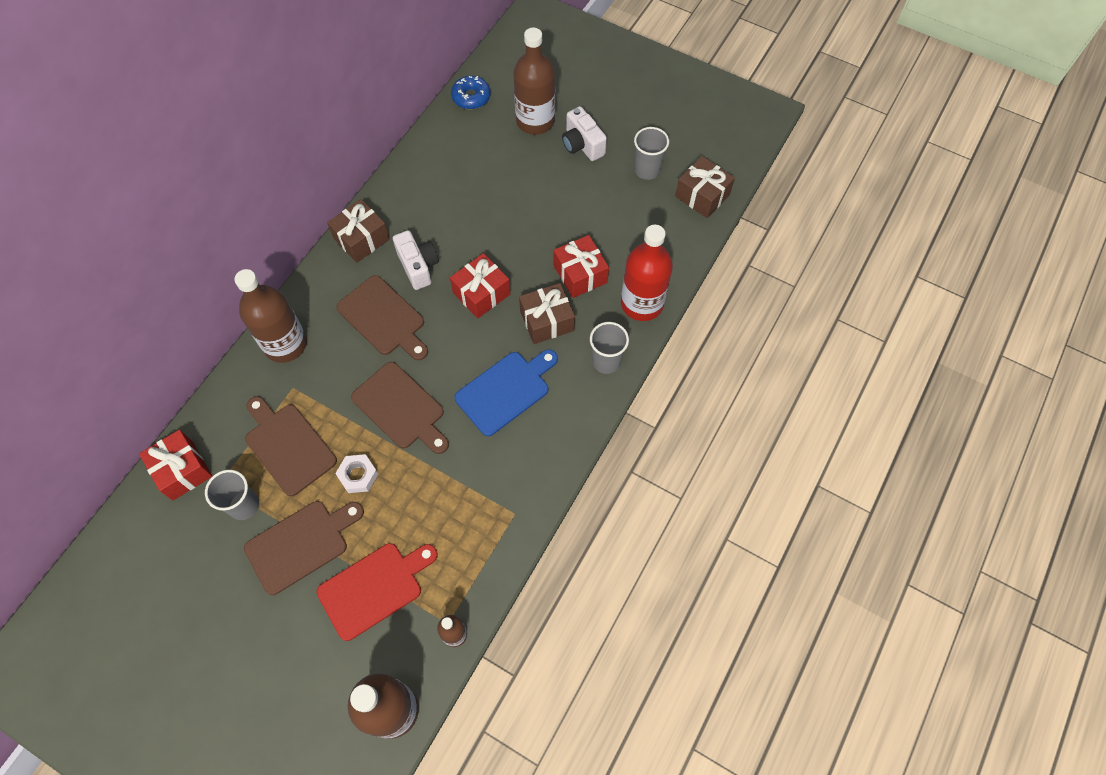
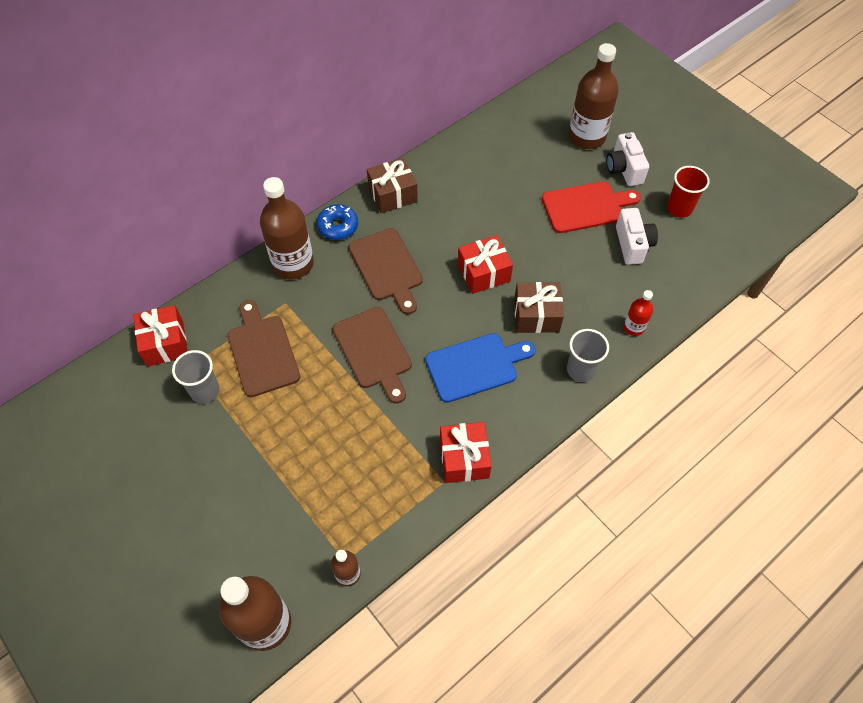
camera: 20 degrees right, 5 degrees down
brown cutting board [244,501,364,595] -> none
red cutting board [317,543,438,641] -> red cutting board moved to [542,181,641,233]
white nut [335,454,378,493] -> none
white camera [393,230,439,290] -> white camera moved to [616,208,658,265]
blue donut [451,76,491,109] -> blue donut moved to [317,204,358,240]
red gift [554,235,609,298] -> red gift moved to [440,422,492,483]
red bottle [621,225,673,321] -> red bottle [624,290,653,336], size x0.49
grey cup [634,127,669,180] -> red cup [667,166,710,218]
brown gift [675,156,735,218] -> none

